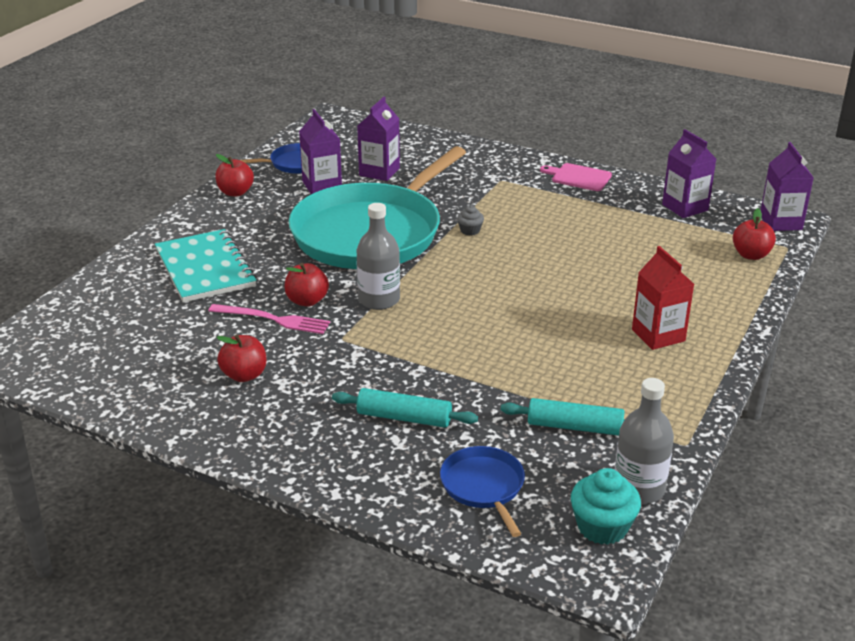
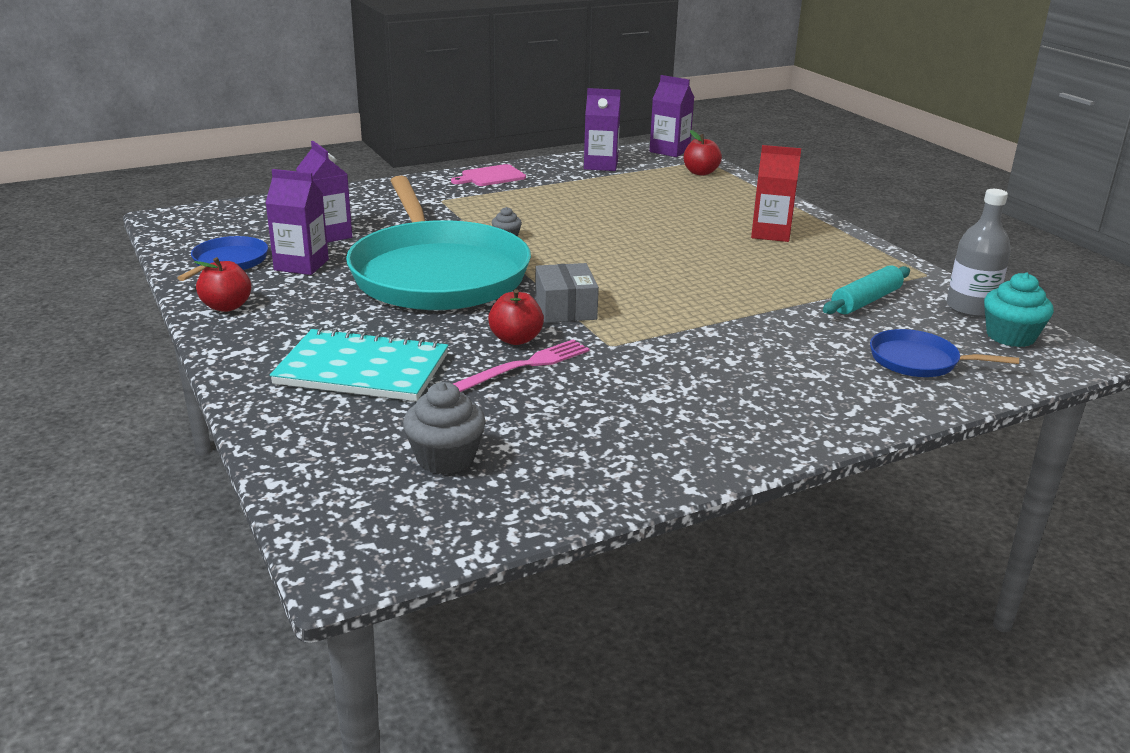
camera: 55 degrees left, 5 degrees down
red apple [216,334,266,382] -> none
turquoise rolling pin [332,388,478,428] -> none
grey bottle [357,203,400,310] -> grey box [535,263,599,323]
none -> grey cupcake [403,382,486,474]

